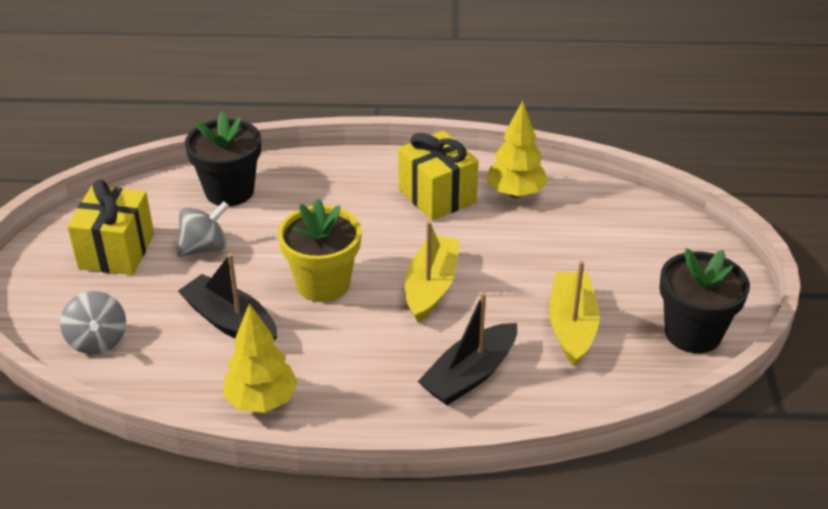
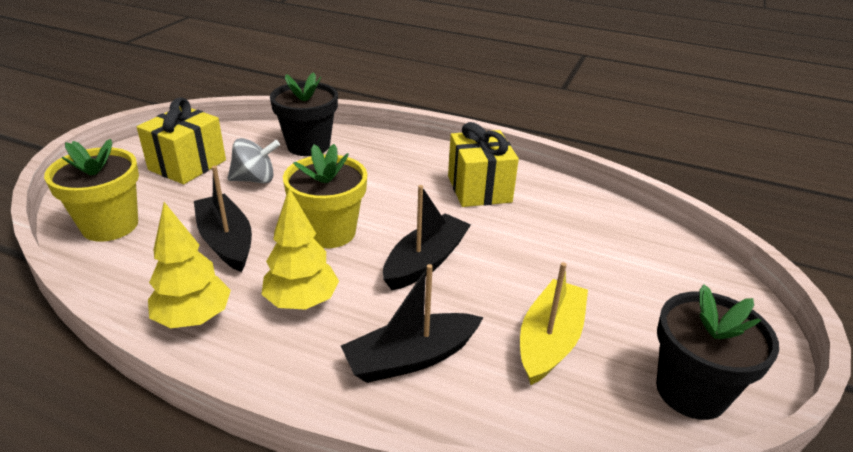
camera: 20 degrees right, 5 degrees down
grey spinning top [60,291,126,354] -> yellow flower pot [44,139,139,242]
yellow boat [405,221,460,323] -> black boat [383,185,471,290]
yellow tree [487,101,548,198] -> yellow tree moved to [261,188,339,310]

